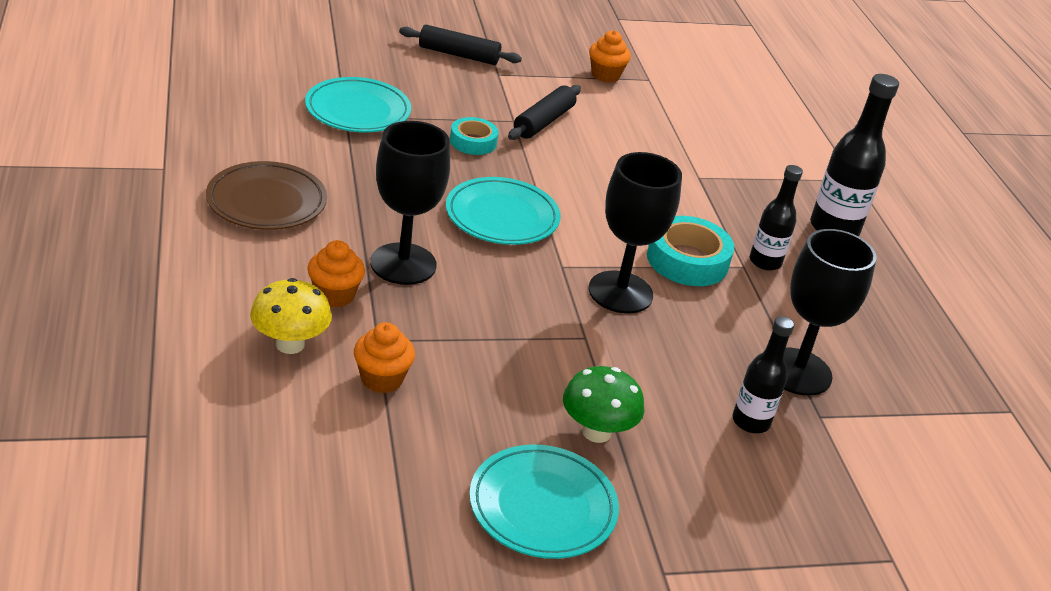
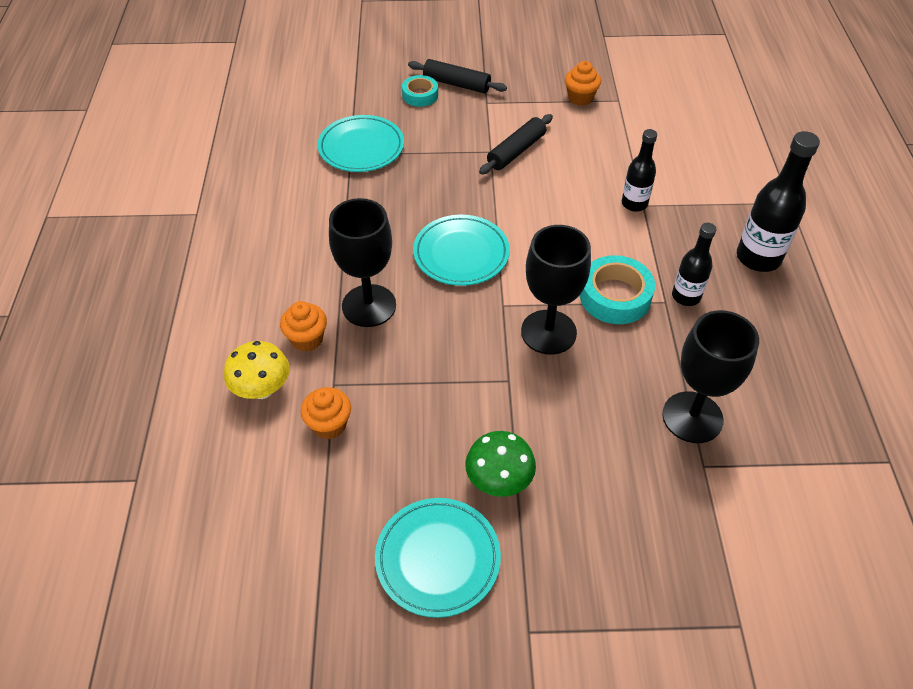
camera: 15 degrees right, 15 degrees up
brown plate [206,161,327,230] -> none
turquoise tape [450,117,499,155] -> turquoise tape moved to [402,75,438,107]
black bottle [733,316,795,433] -> black bottle moved to [622,129,657,212]

